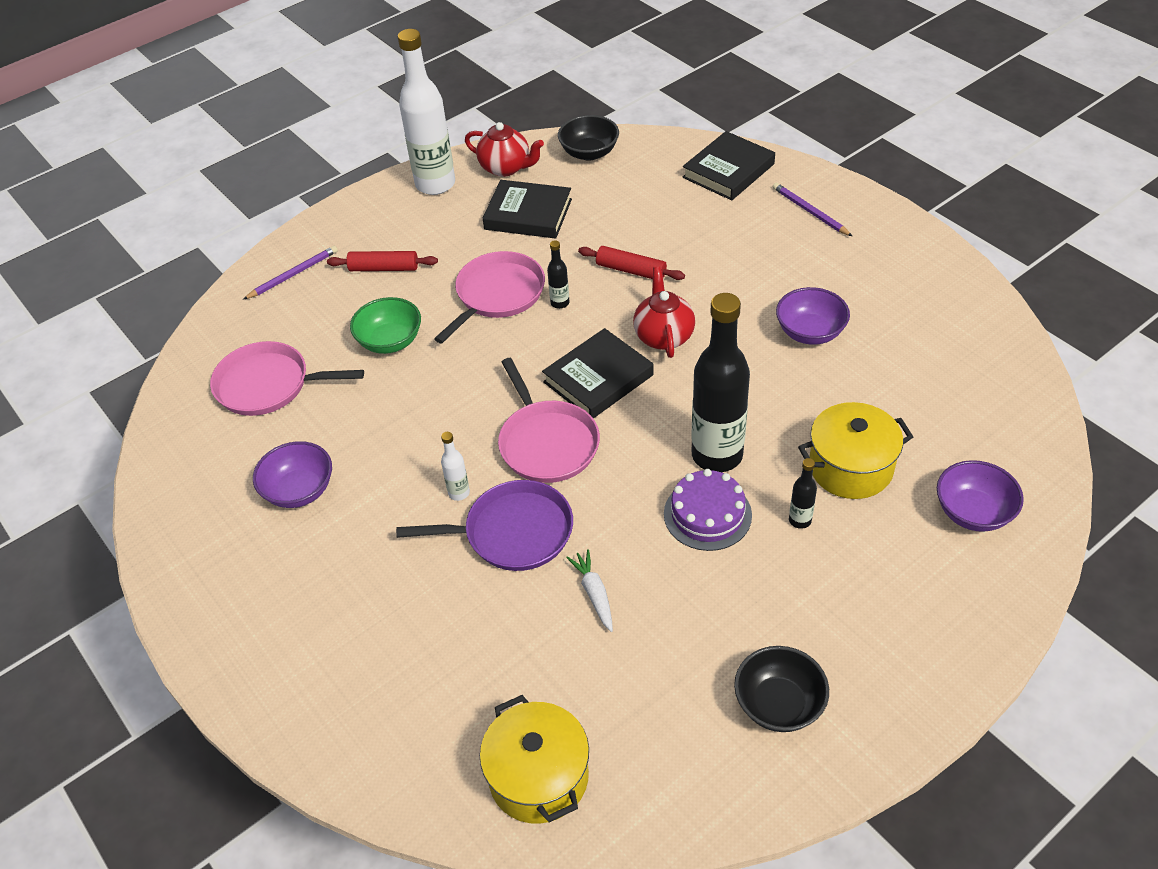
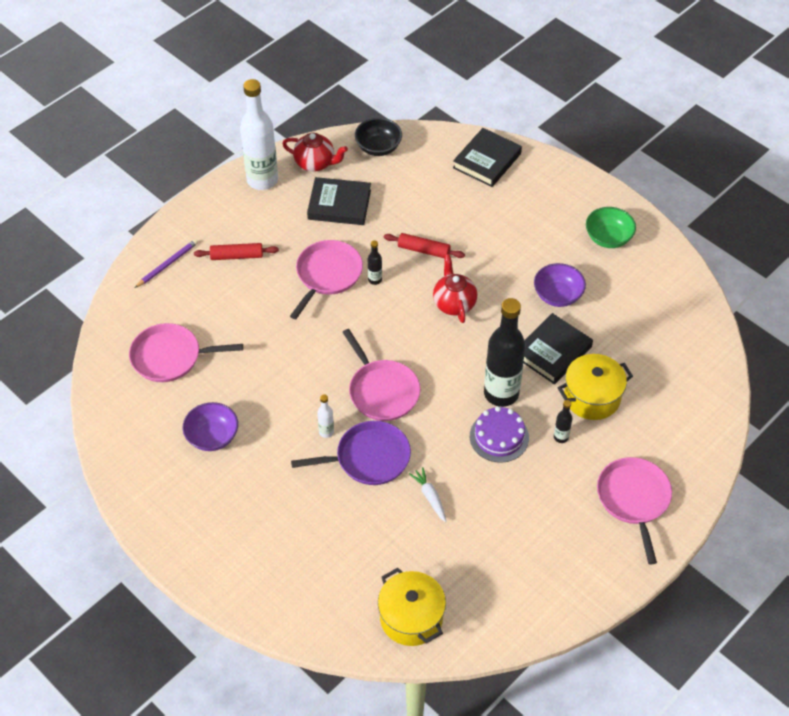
camera: 10 degrees left, 5 degrees up
green bowl [350,297,421,354] -> green bowl moved to [586,207,636,248]
black book [542,328,654,419] -> black book moved to [524,313,593,384]
black bowl [734,646,829,732] -> none
purple pencil [773,183,852,236] -> none
purple bowl [937,460,1024,532] -> none
none -> pink pan [597,457,672,564]

